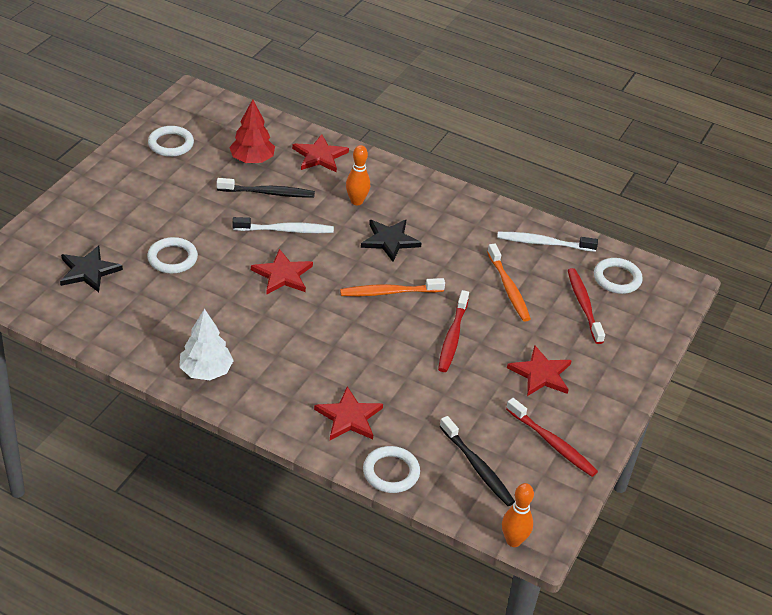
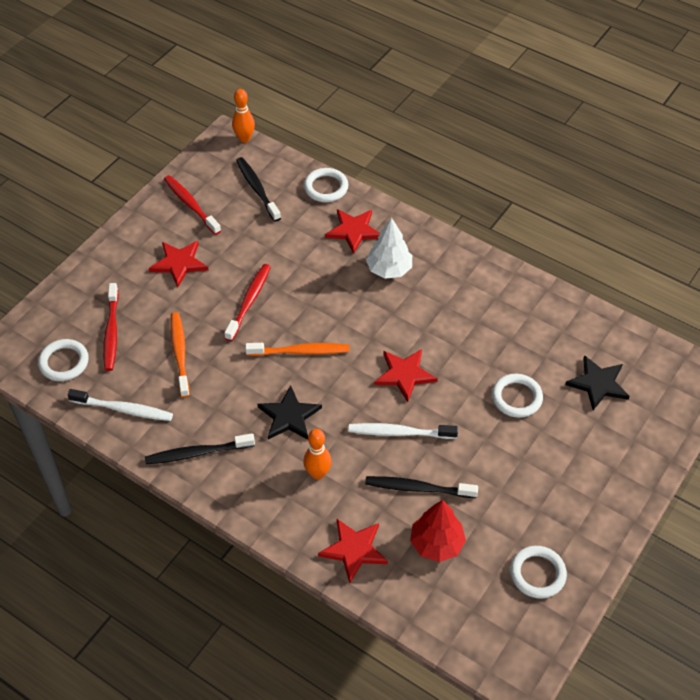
camera: 170 degrees left, 10 degrees up
white tree [179,308,234,380] -> white tree moved to [366,217,412,279]
none -> black toothbrush [145,433,255,464]

